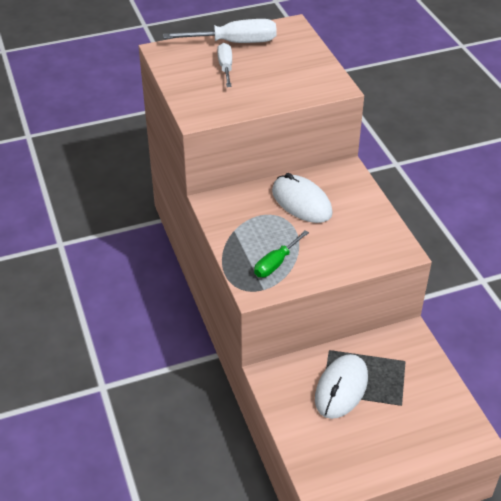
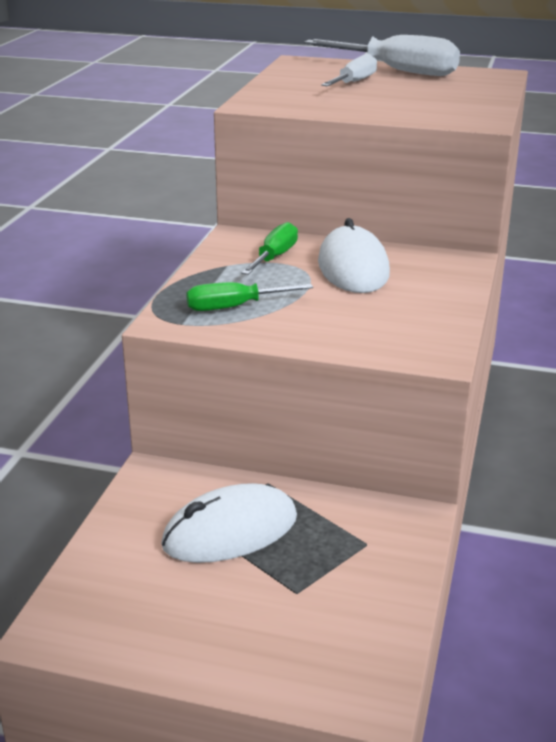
camera: 35 degrees right, 15 degrees down
none -> green screwdriver [241,222,298,275]

